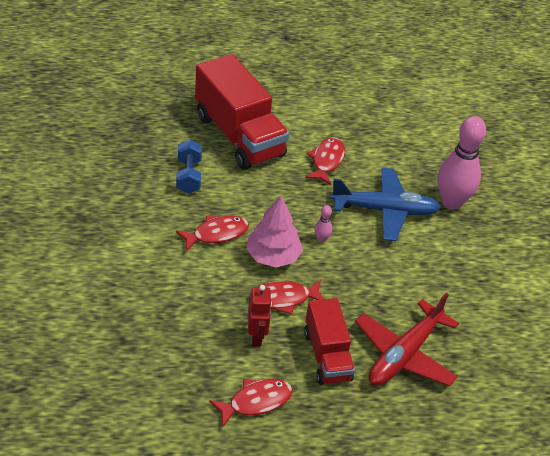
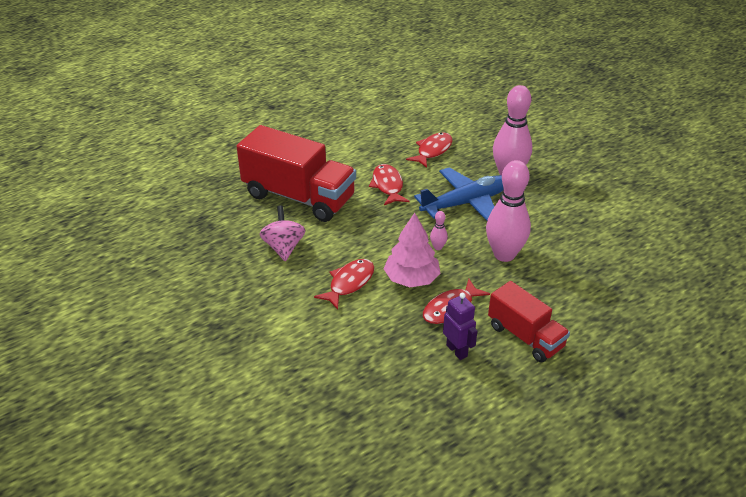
camera: 25 degrees left, 5 degrees down
blue dumbbell [176,139,202,194] -> pink spinning top [259,206,306,261]
red fish [209,379,293,428] -> red fish moved to [406,132,453,168]
red robot [248,285,272,347] -> purple robot [443,293,477,360]
red plane [355,293,459,386] -> none
none -> pink bowling pin [486,160,531,262]

